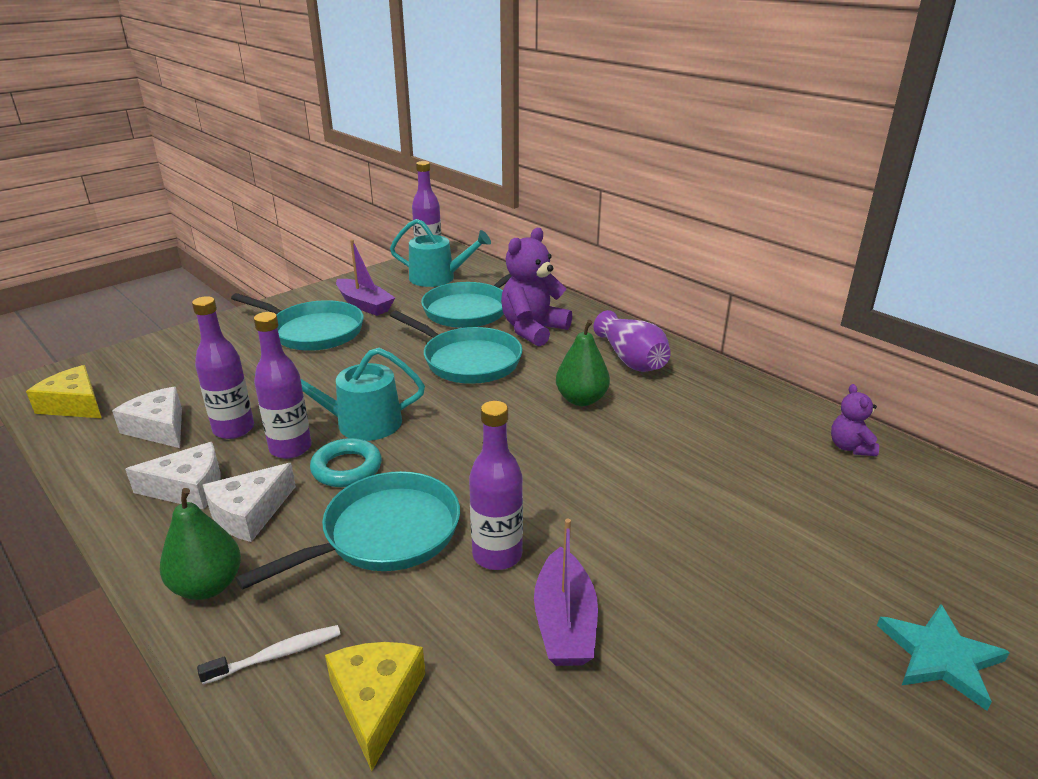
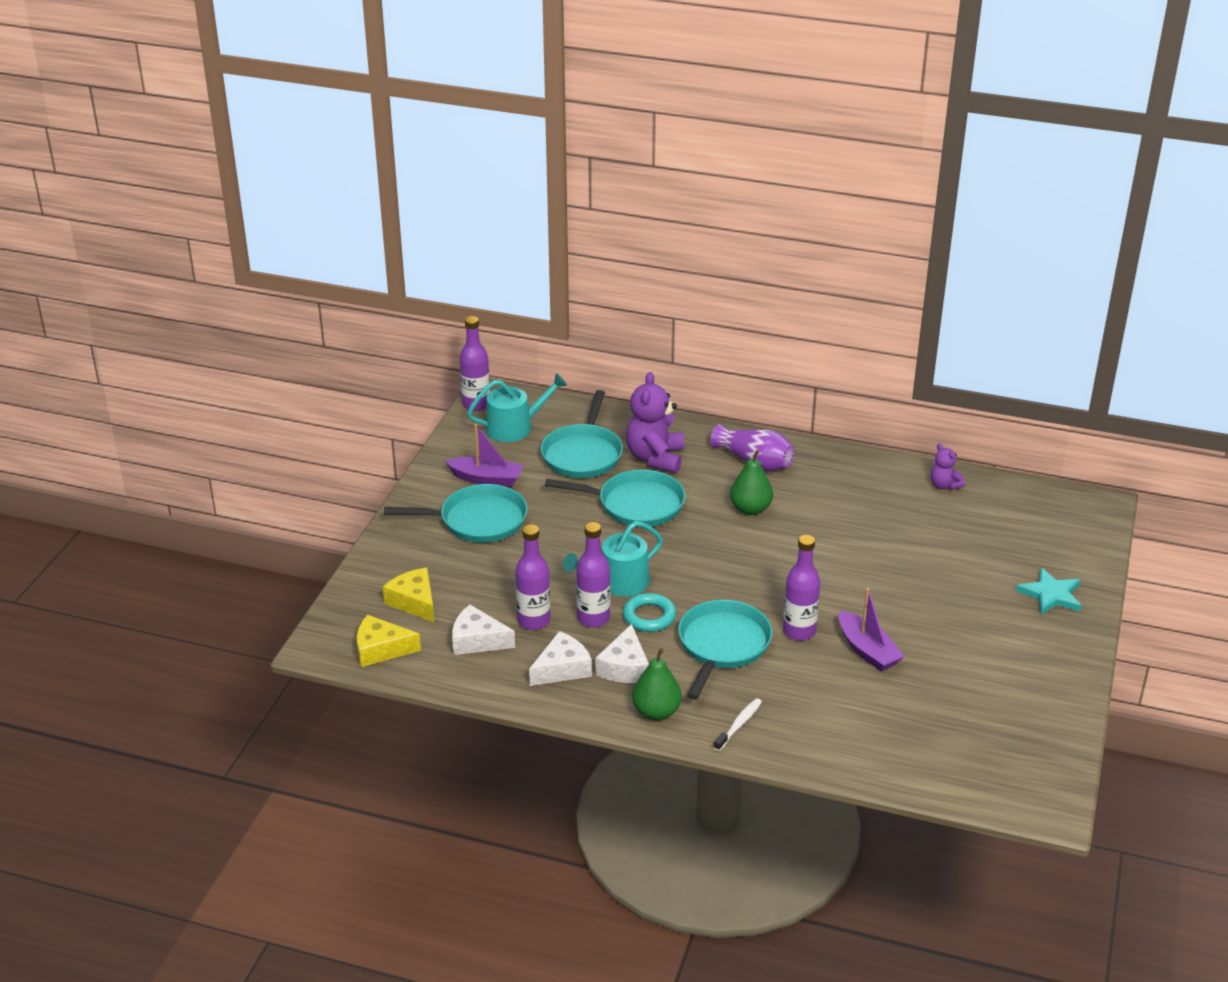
camera: 30 degrees left, 5 degrees up
yellow cheese [325,642,425,771] -> yellow cheese moved to [383,568,434,622]

